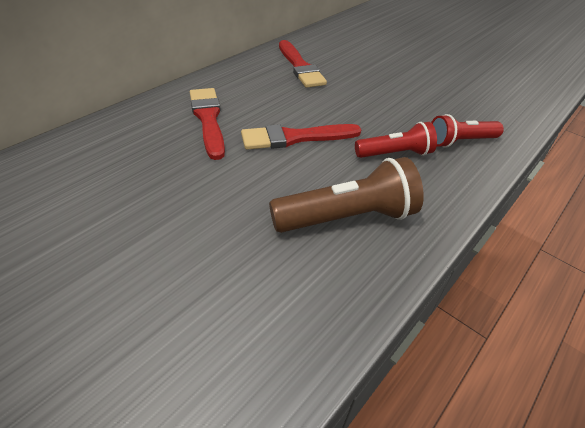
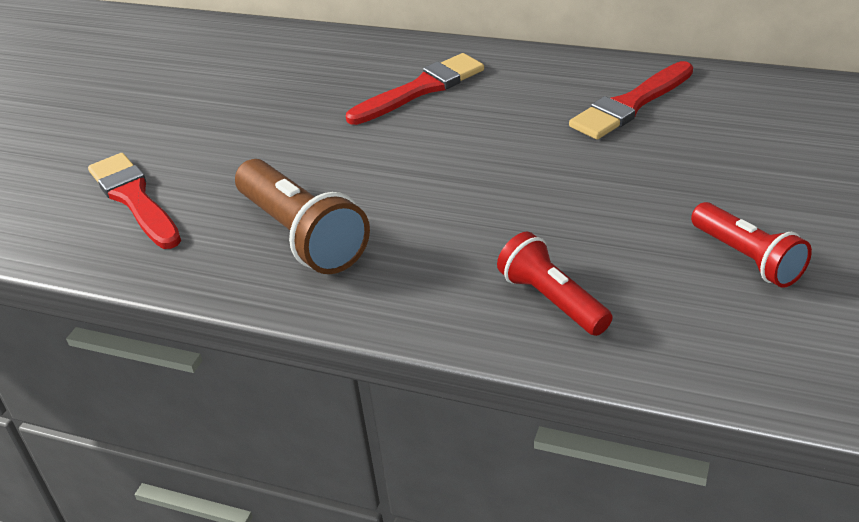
camera: 75 degrees right, 5 degrees down
red brush [241,124,361,150] -> red brush moved to [88,153,181,249]
red flashlight [355,122,437,158] -> red flashlight moved to [691,202,812,288]

